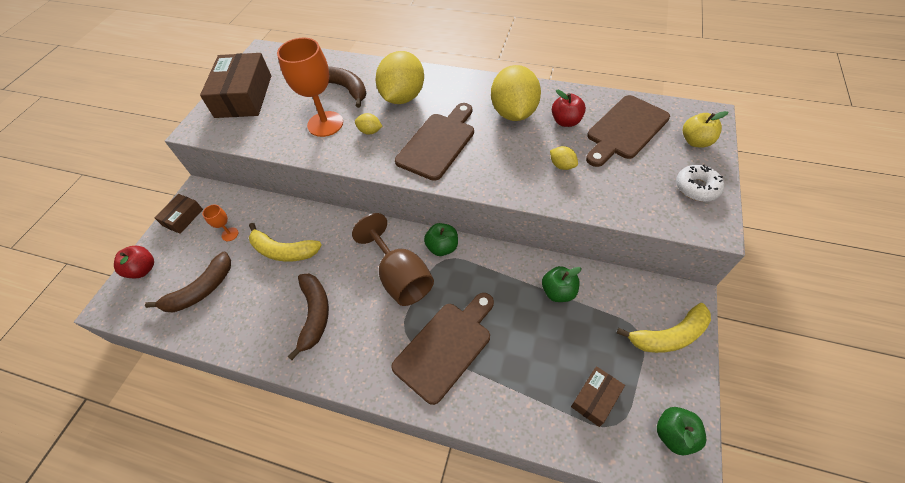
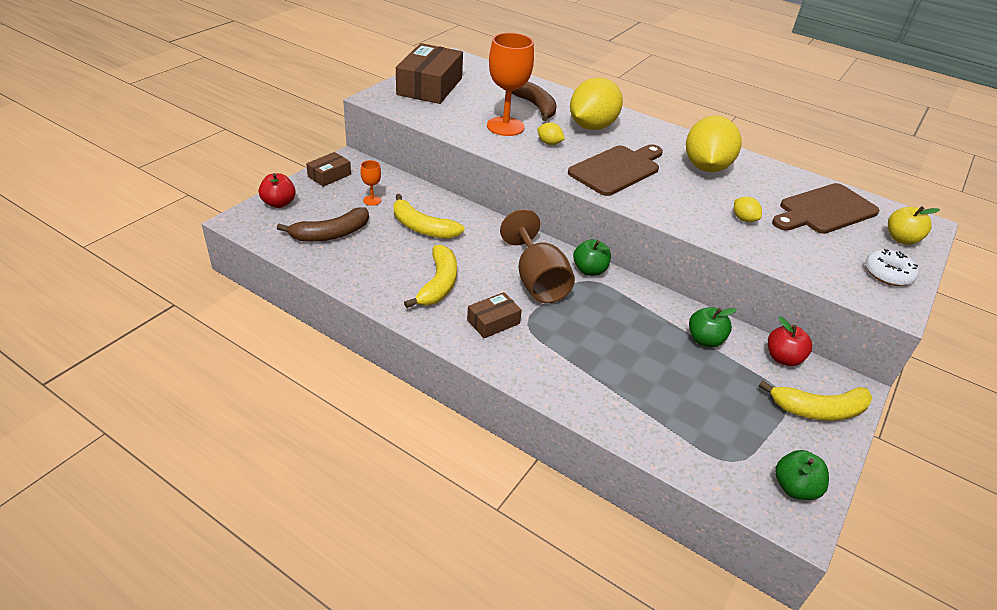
camera: 10 degrees right, 15 degrees down
brown banana [288,273,329,360] -> yellow banana [404,245,457,308]
brown cutting board [391,293,494,405] -> none
red apple [552,90,586,127] -> red apple moved to [768,316,812,366]
brown box [571,366,625,427] -> brown box moved to [467,292,522,338]

